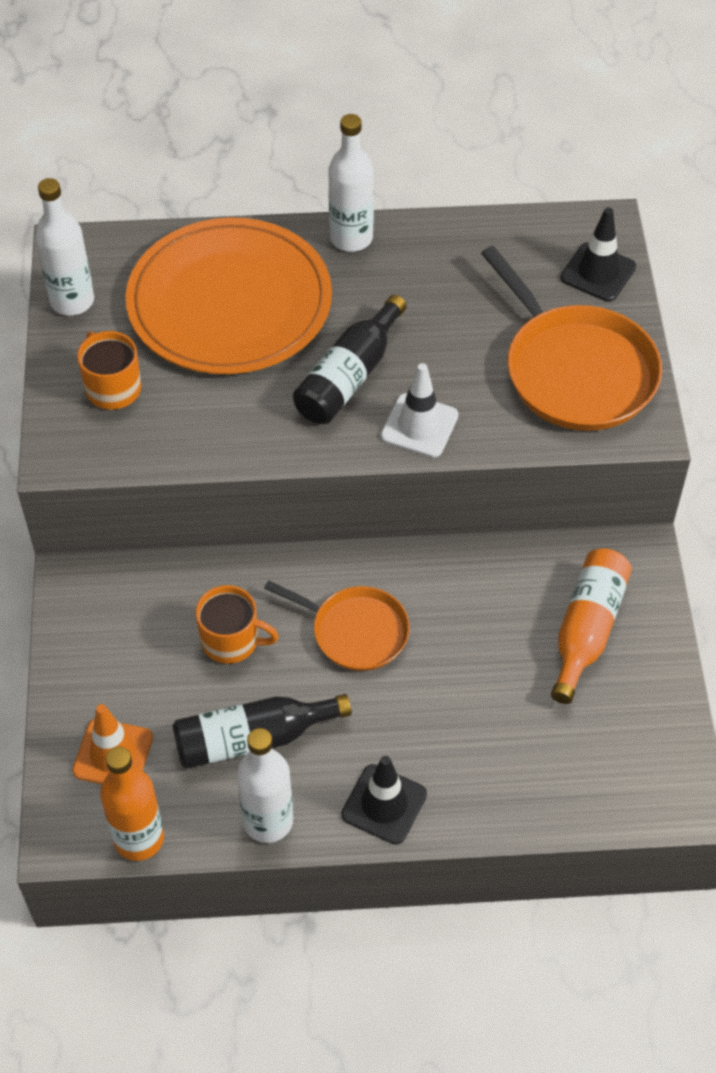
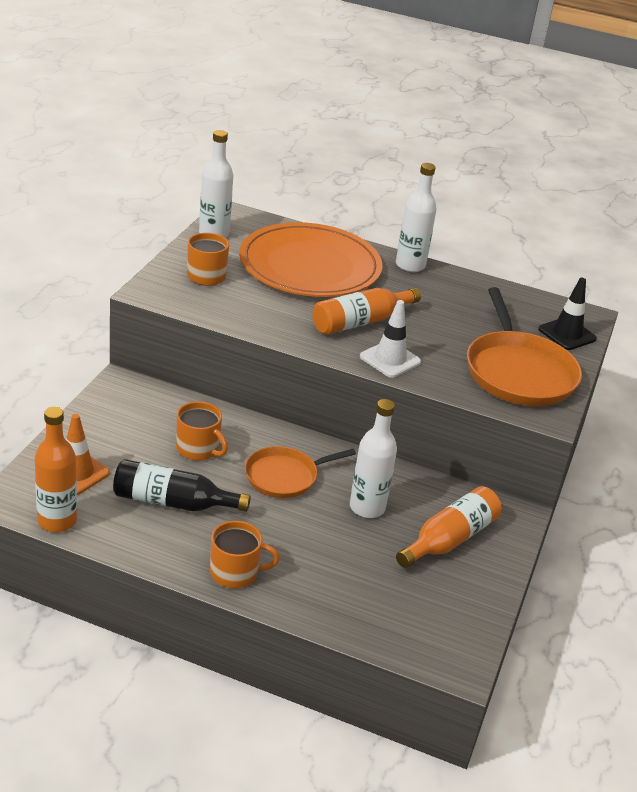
camera: 20 degrees right, 20 degrees down
white bottle [237,728,293,843] -> white bottle moved to [350,399,397,518]
orange pan [264,580,410,671] -> orange pan turned 105 degrees clockwise [245,446,356,498]
black bottle [293,295,407,424] -> orange bottle [313,288,421,335]
black traffic cone [341,756,427,844] -> orange mug [210,521,280,588]

